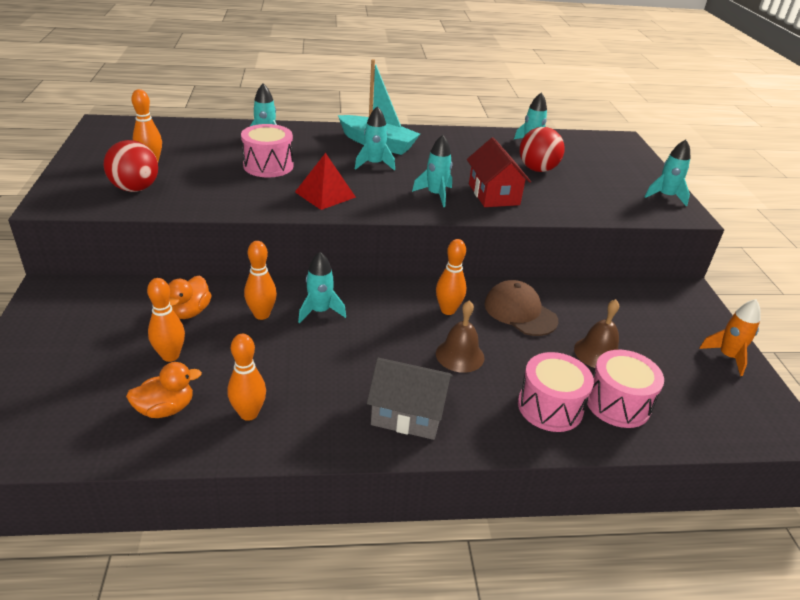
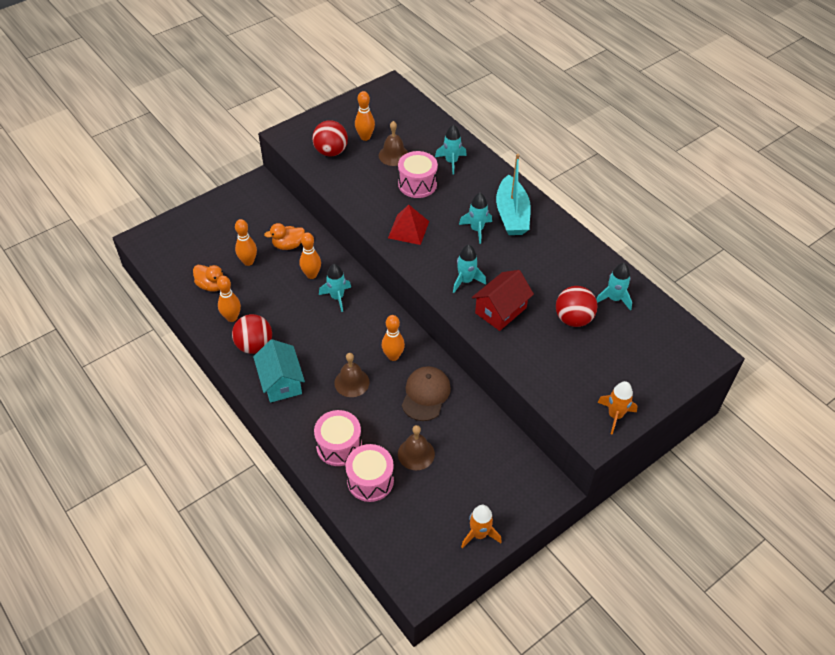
camera: 60 degrees right, 15 degrees up
grey house [367,358,453,440] -> turquoise house [253,339,305,403]
turquoise rocket [645,140,690,207] -> orange rocket [597,381,638,435]
none -> red ball [232,314,272,354]
none -> brown bell [379,121,408,166]

